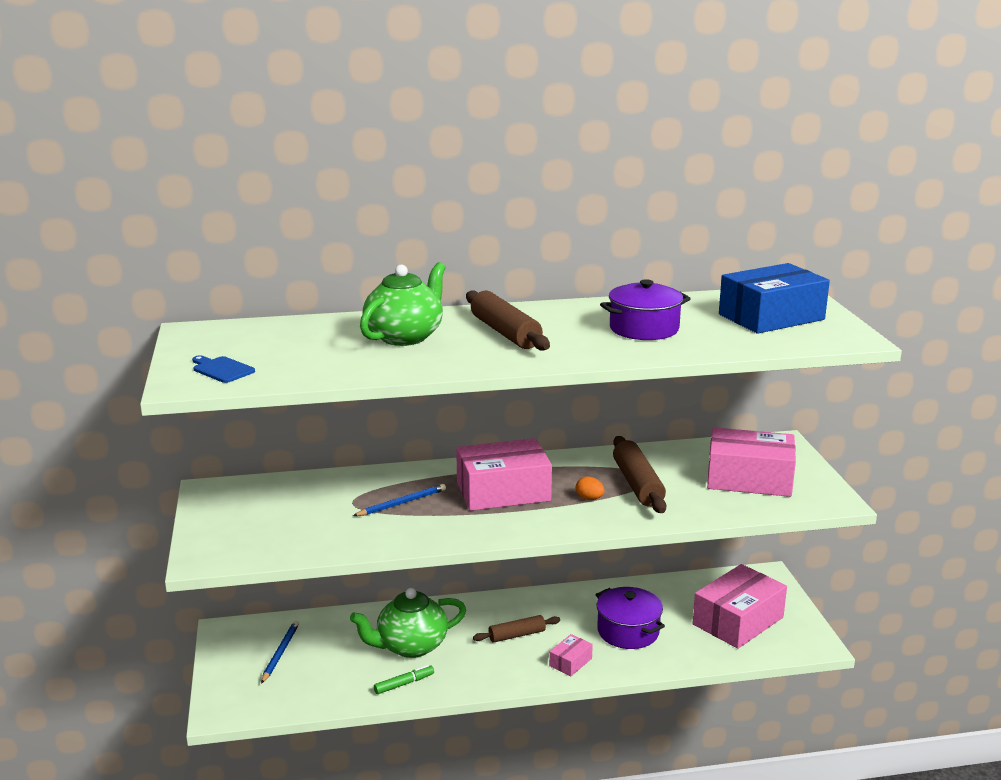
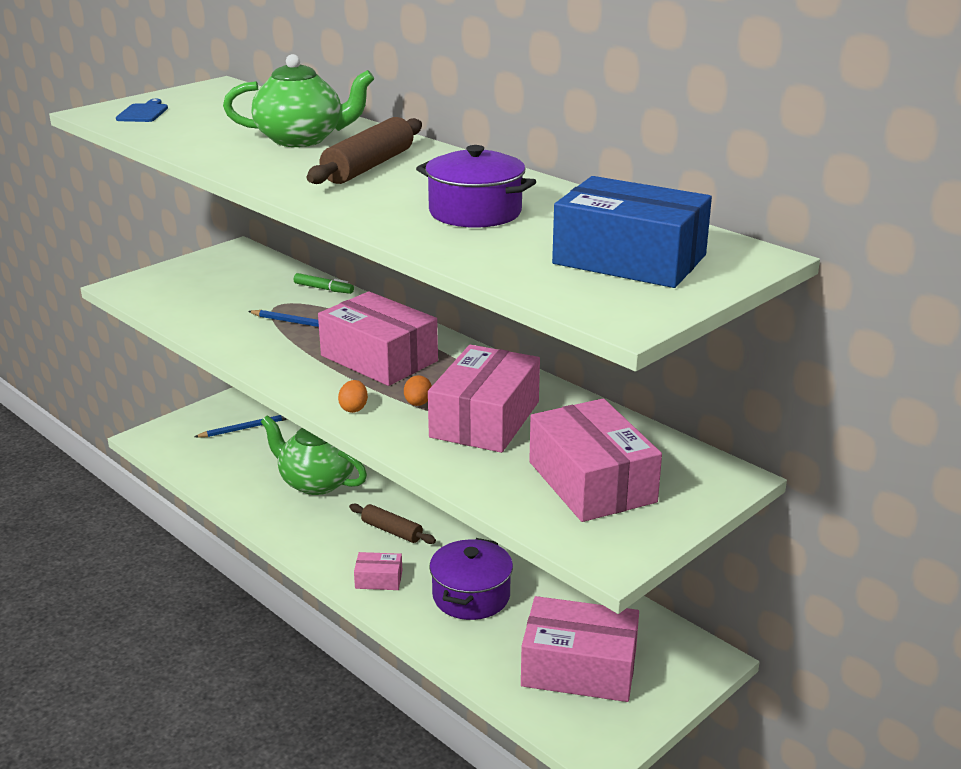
camera: 55 degrees right, 5 degrees up
green marker [374,665,434,694] -> green marker moved to [294,273,354,294]
brown rolling pin [613,436,666,513] -> pink box [428,345,540,453]
none -> orange egg [338,380,368,413]

